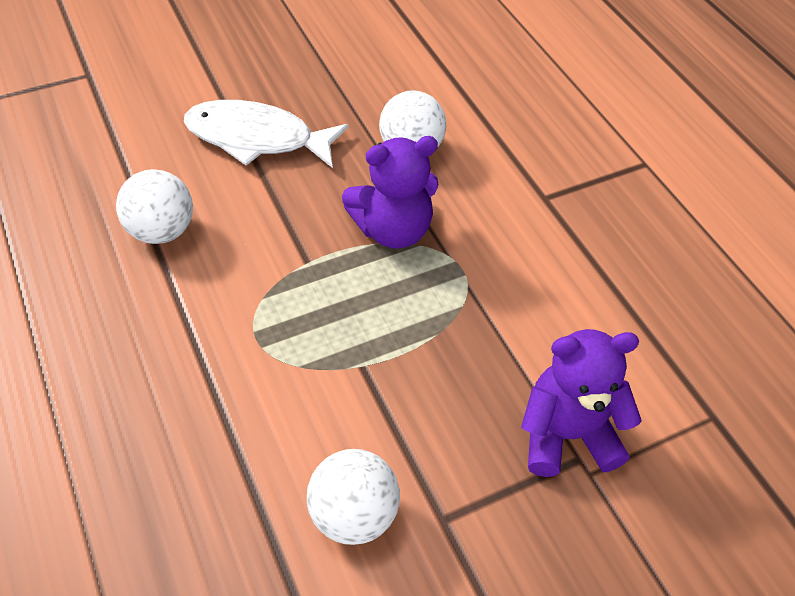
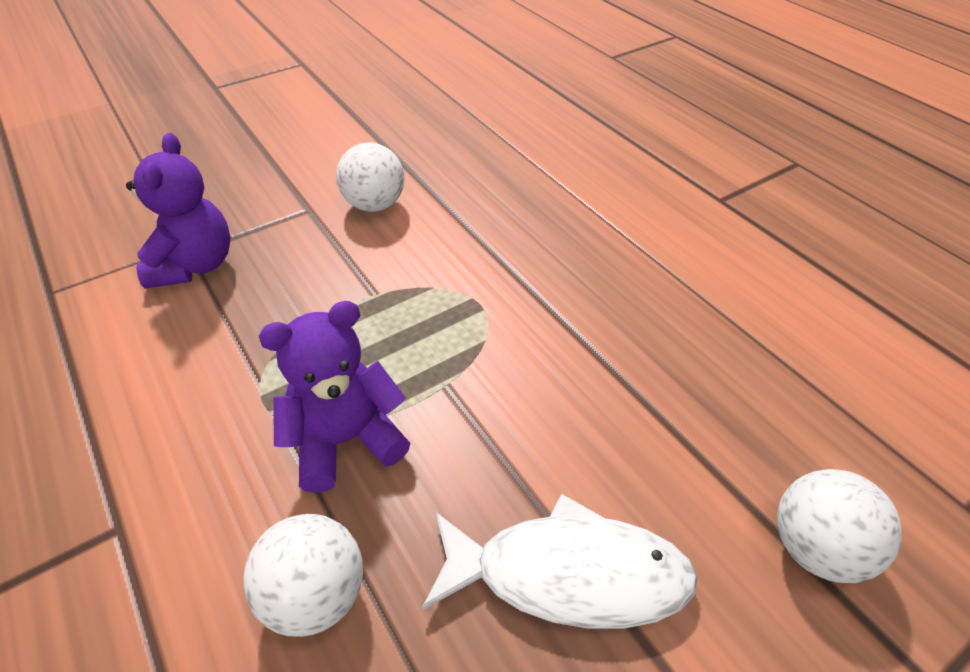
camera: 175 degrees right, 5 degrees down
white ball [116,169,193,244] -> white ball moved to [777,469,902,583]
purple teddy bear [521,329,642,477] -> purple teddy bear turned 75 degrees counterclockwise [126,133,231,289]

